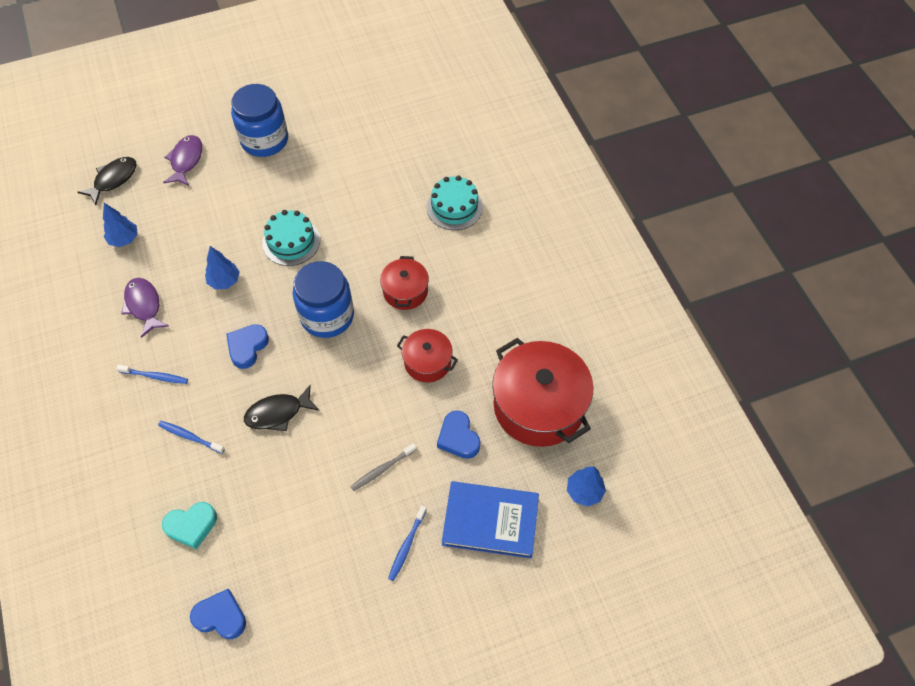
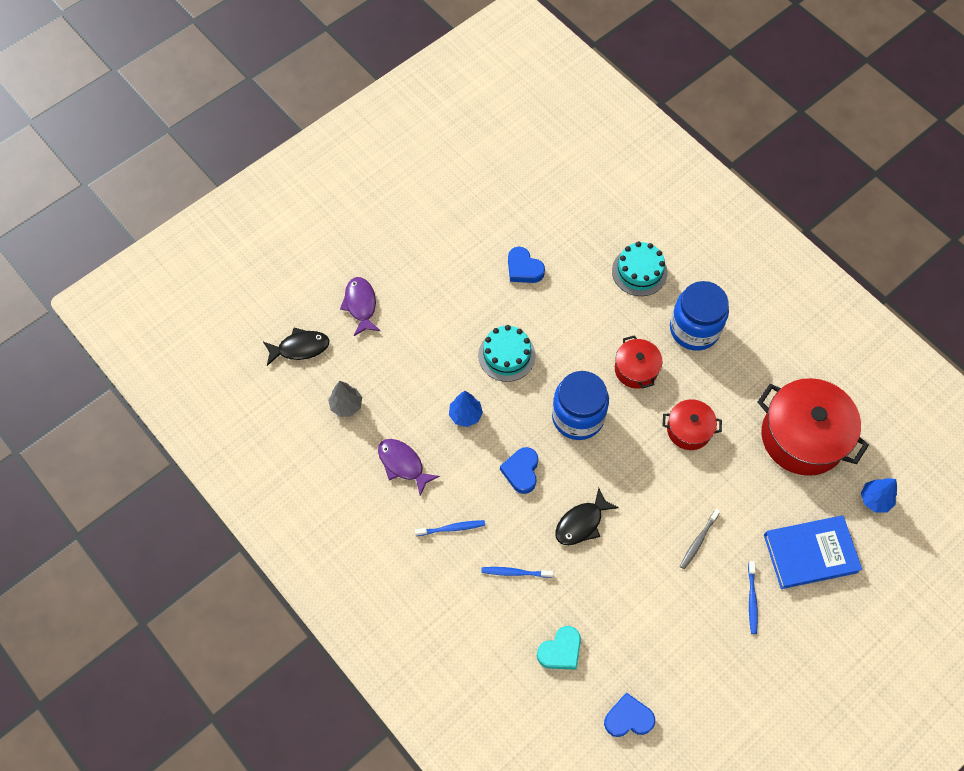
camera: 20 degrees left, 5 degrees up
black fish [78,157,136,205] -> black fish turned 60 degrees clockwise [263,328,330,366]
blue tree [103,203,138,247] -> grey tree [328,381,362,417]
blue jar [231,84,288,157] -> blue jar moved to [670,281,729,351]
blue heart [437,410,480,459] -> blue heart moved to [508,247,545,283]

